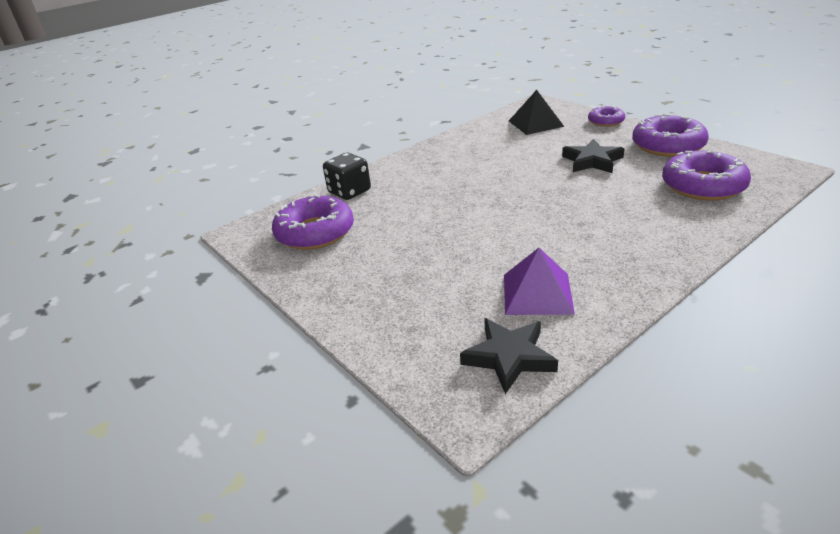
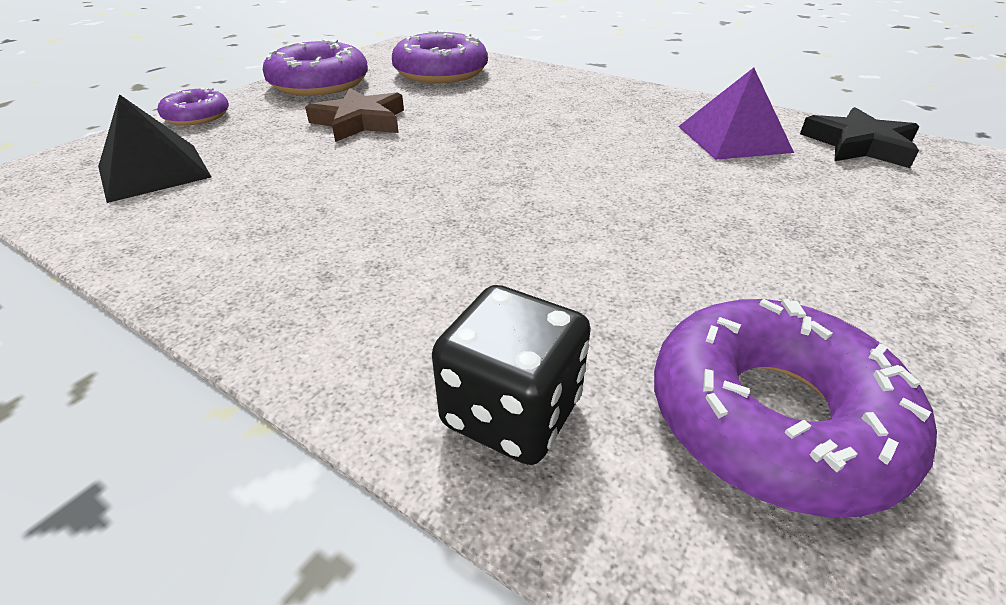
camera: 110 degrees left, 5 degrees up
black star [562,139,625,173] -> brown star [305,88,404,142]

